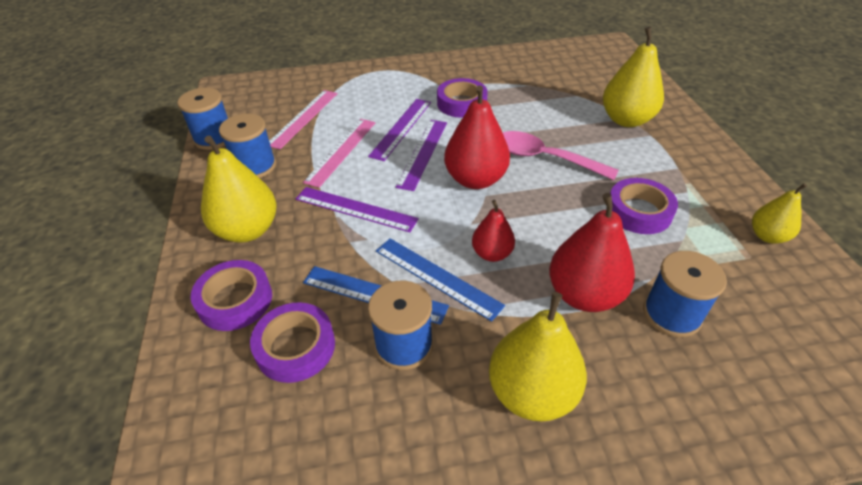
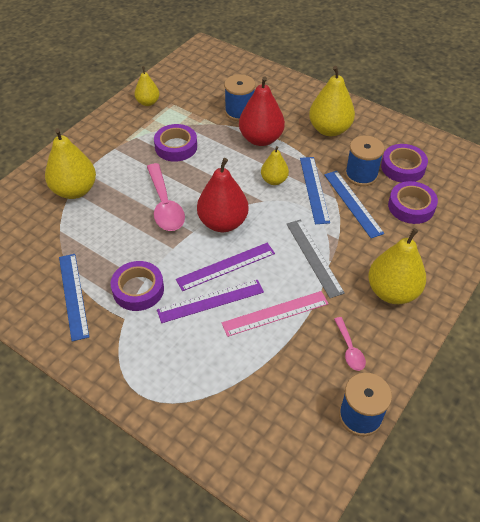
camera: 135 degrees left, 5 degrees up
purple tape [191,260,272,331] -> purple tape moved to [381,144,428,183]
blue spool [219,114,276,178] -> pink spoon [334,317,366,371]
pink ruler [269,90,338,149] -> none
purple ruler [296,187,419,232] -> grey ruler [287,220,345,298]
red pear [472,200,515,262] -> yellow pear [261,146,289,185]
none -> blue ruler [59,254,89,341]

